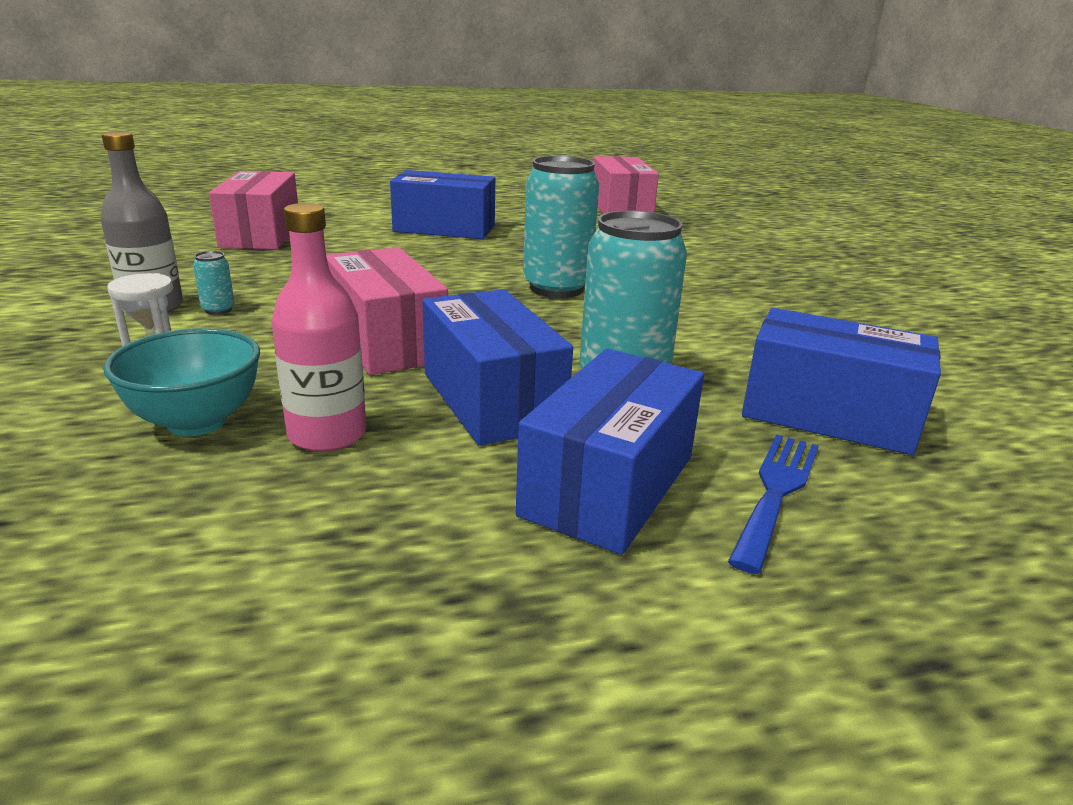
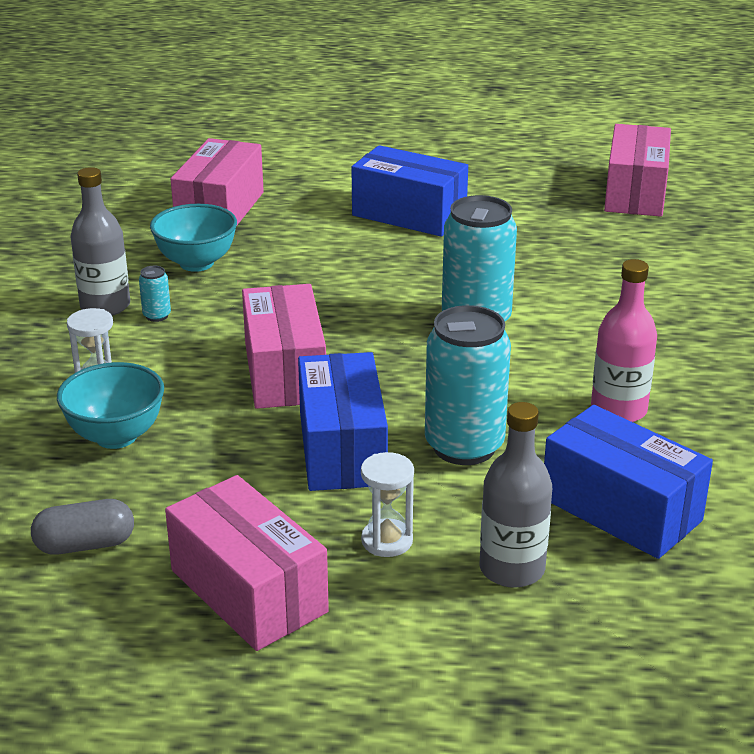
camera: 20 degrees right, 5 degrees up
pink bottle [271,203,367,452] -> pink bottle moved to [591,259,657,422]
blue box [516,349,704,555] -> white hourglass [361,452,414,557]
blue fork [728,434,819,574] -> grey bottle [480,402,552,588]
none -> grey capsule [31,499,134,555]
none -> turquoise bowl [150,204,237,272]
none -> pink box [165,475,329,651]

